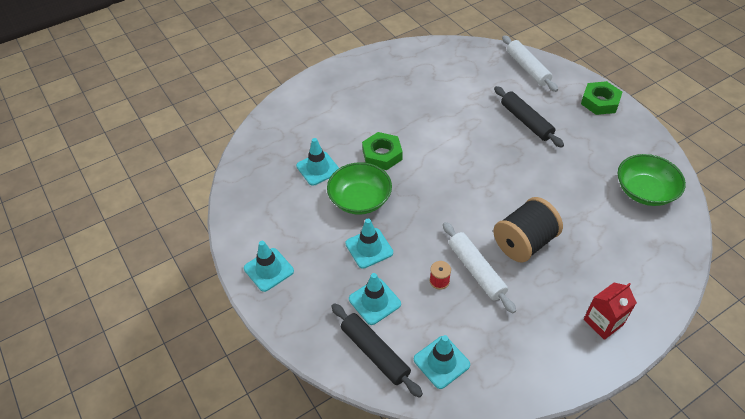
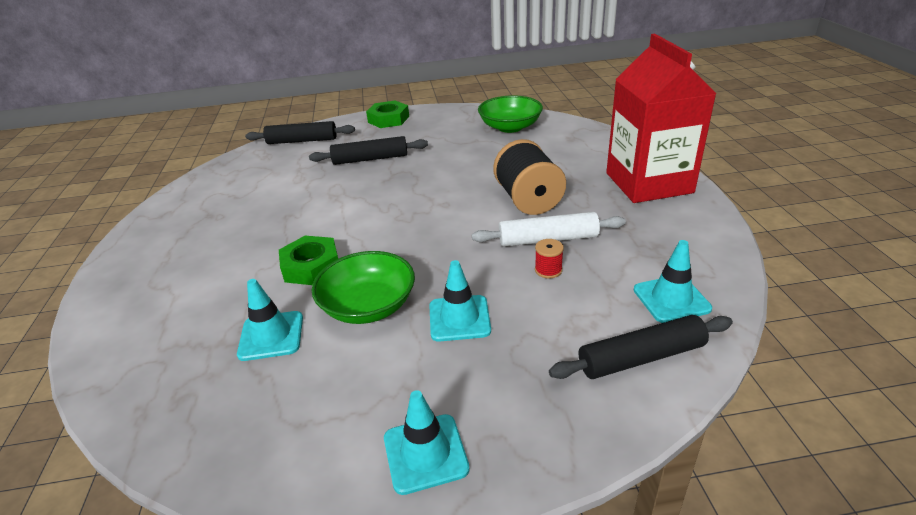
camera: 65 degrees left, 15 degrees down
turquoise traffic cone [349,273,401,325] -> none
white rolling pin [502,35,558,92] -> black rolling pin [245,121,355,144]
red carton [583,283,637,340] -> red carton [606,34,717,203], size x2.16

